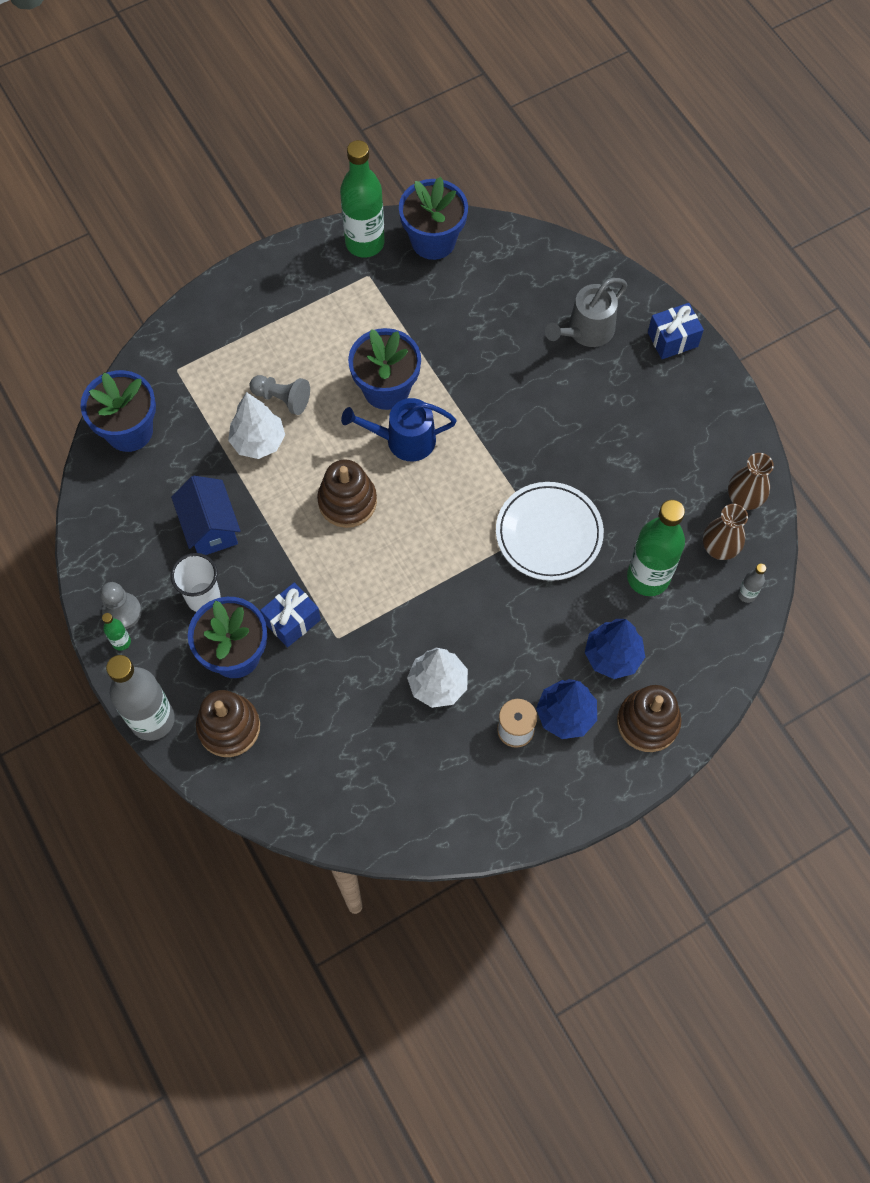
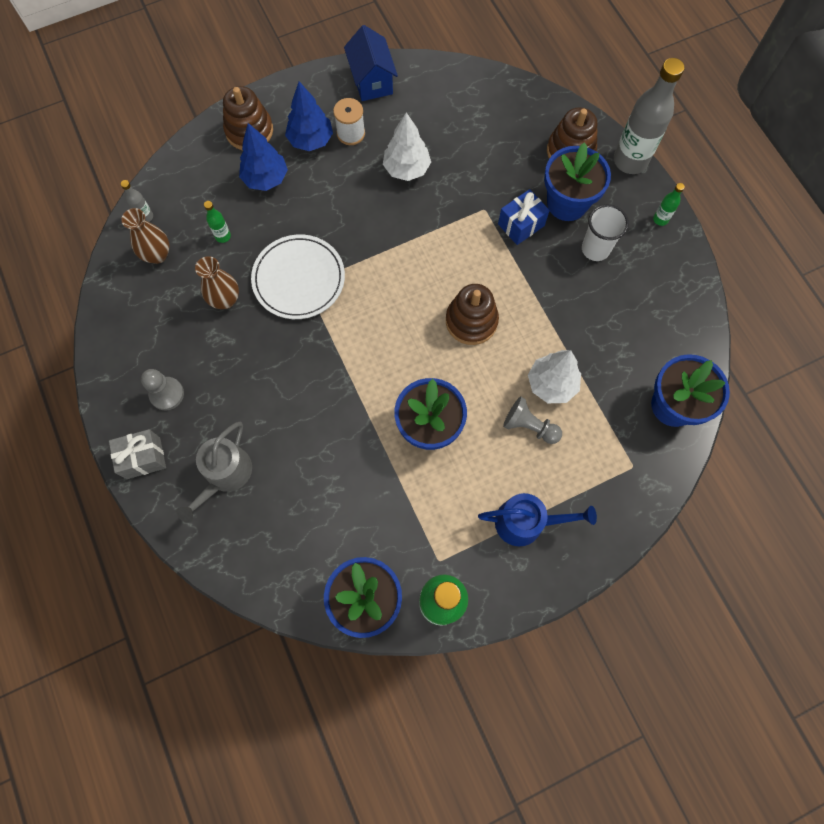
camera: 175 degrees left, 5 degrees up
grey pawn [100,582,142,629] -> grey pawn moved to [141,369,184,410]
blue house [171,476,241,555] -> blue house moved to [344,25,398,101]
blue watering can [341,398,457,461] -> blue watering can moved to [478,493,597,546]
grey watering can [545,278,627,347] -> grey watering can turned 150 degrees clockwise [176,421,252,523]
green bottle [627,500,685,596] -> green bottle [204,201,231,243], size x0.43
blue gift [648,303,704,359] -> grey gift [109,429,166,479]
brown vase [728,453,774,510] -> brown vase moved to [195,256,239,309]

